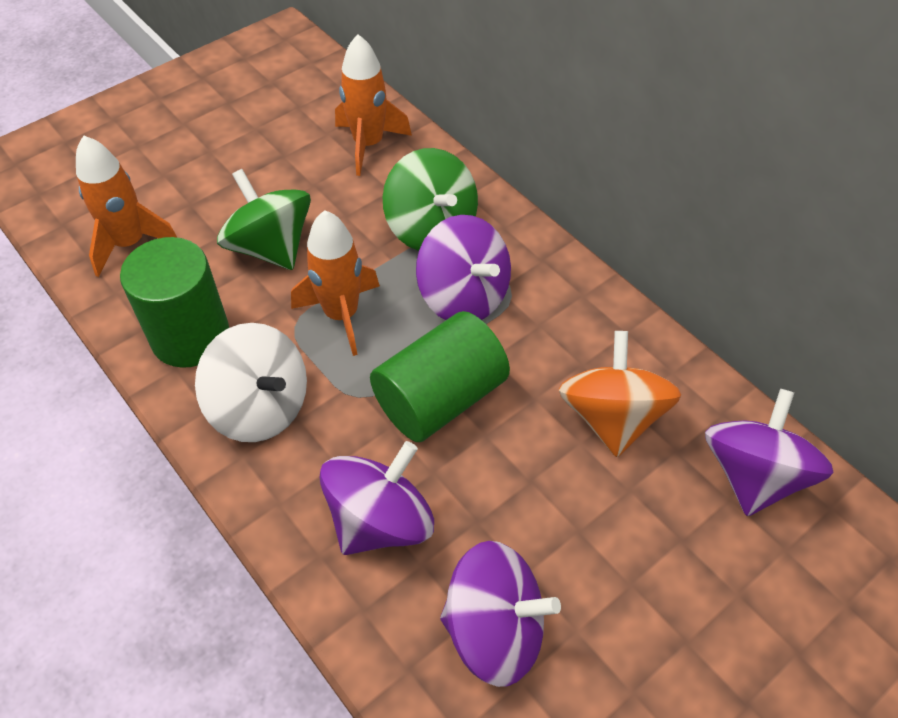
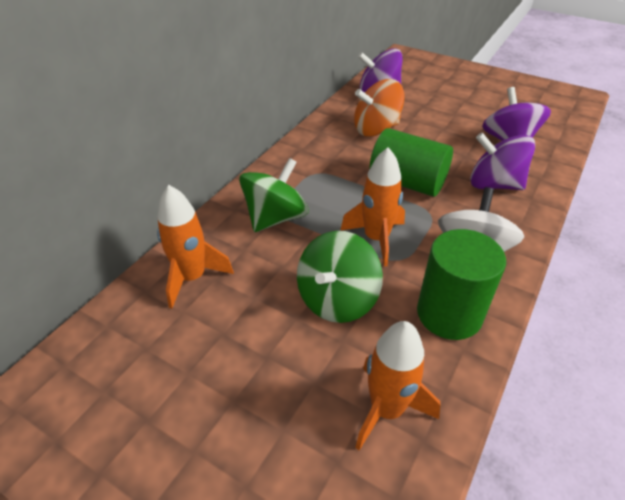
camera: 110 degrees left, 10 degrees down
purple spinning top [416,215,511,320] -> none

